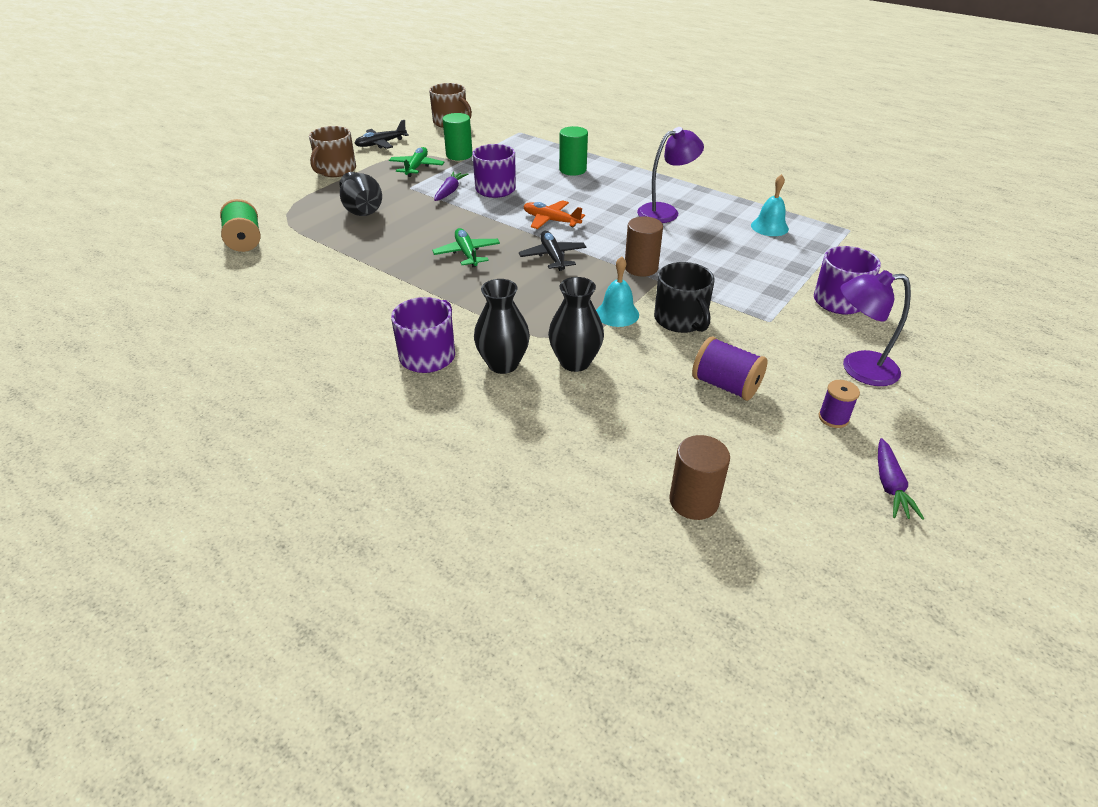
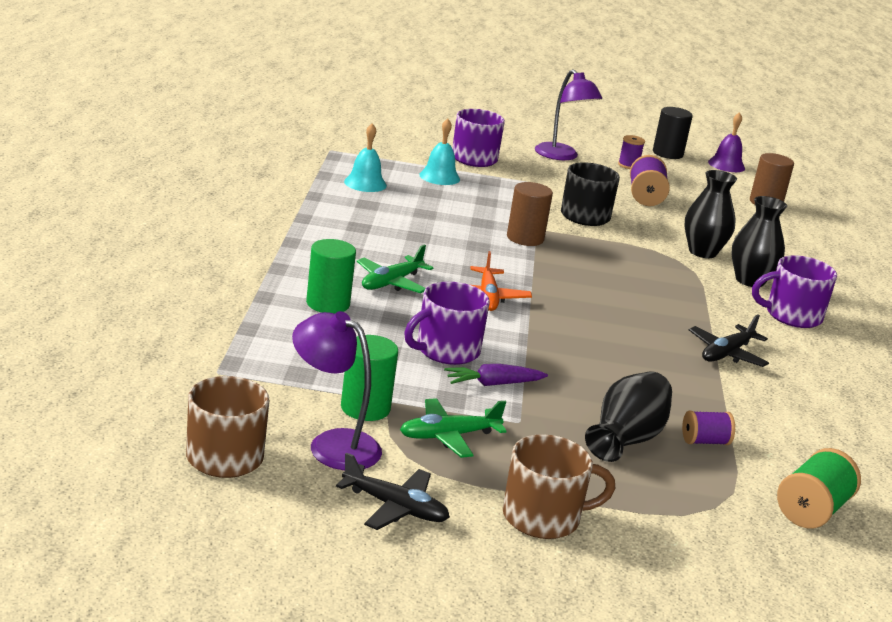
camera: 125 degrees left, 15 degrees down
green plane [432,228,500,267] -> green plane moved to [357,244,433,293]
black plane [519,231,586,271] -> black plane moved to [689,314,769,367]
turquoise bell [596,256,639,327] -> turquoise bell moved to [419,119,460,185]
purple lamp [637,127,704,223] -> purple lamp moved to [292,311,382,470]
purple carrot [878,438,924,520] -> black cylinder [653,107,693,159]
none -> purple spool [682,411,735,445]
none -> purple bell [708,112,745,172]

